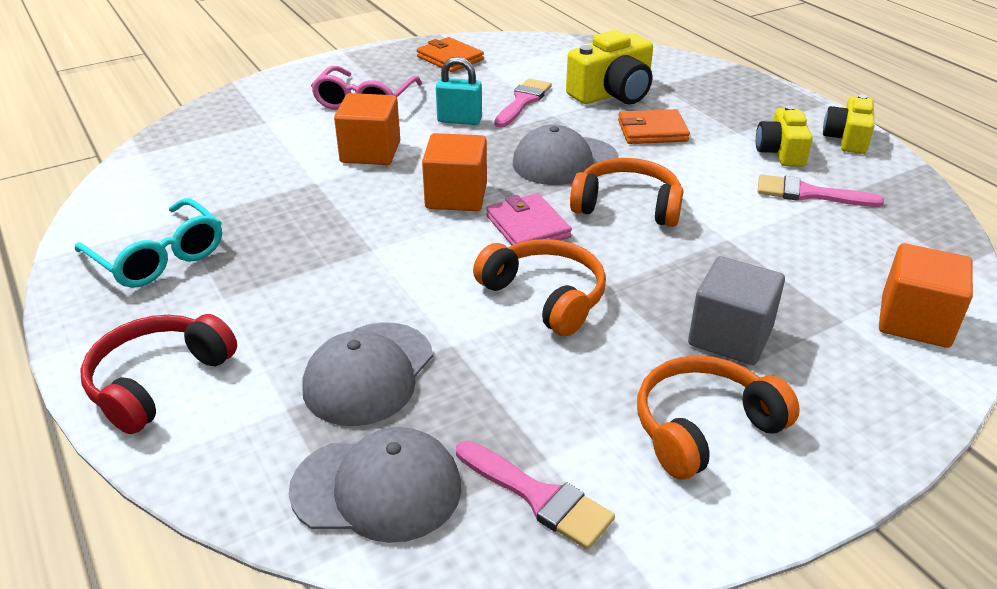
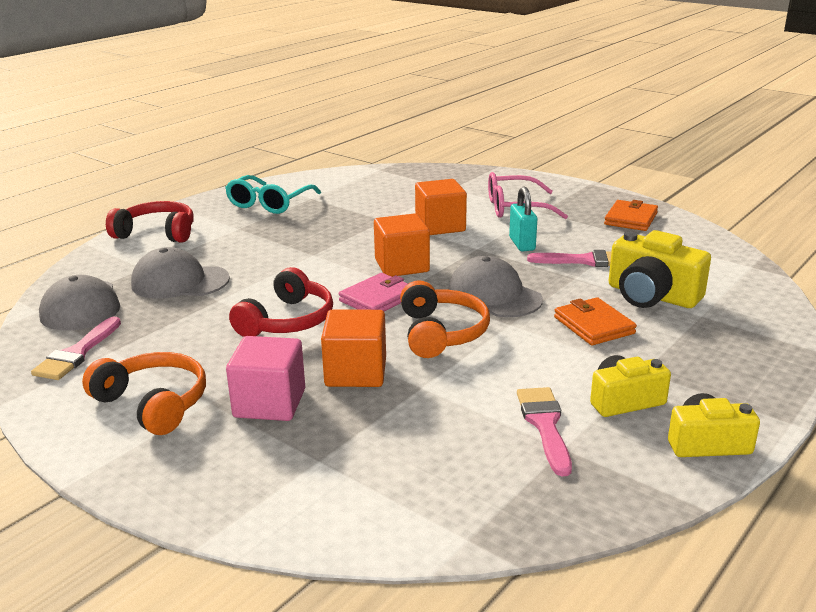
camera: 70 degrees right, 10 degrees down
orange headphones [473,239,606,336] -> red headphones [229,267,333,337]
grey cube [688,256,785,365] -> pink cube [226,336,305,421]
orange cube [879,243,973,348] -> orange cube moved to [321,310,386,387]

